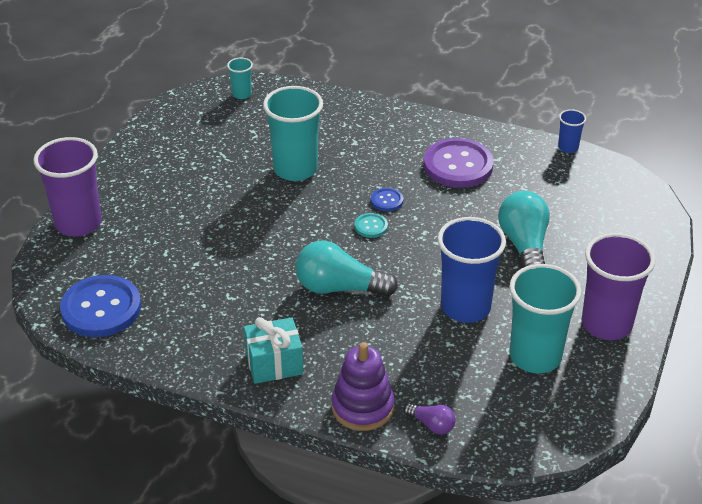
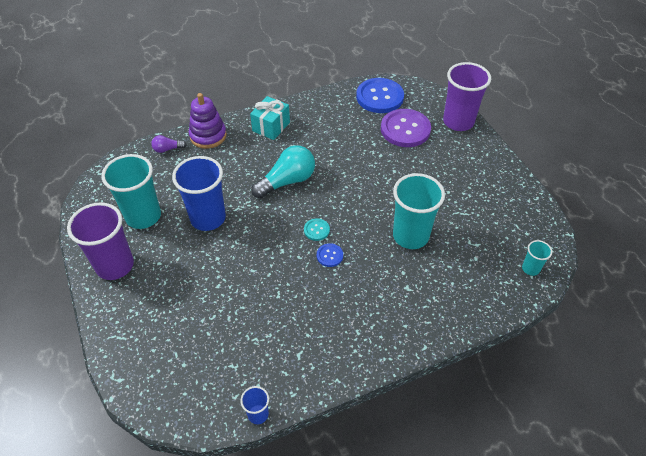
camera: 135 degrees right, 10 degrees up
purple button [424,138,494,188] -> purple button moved to [381,109,431,147]
turquoise light bulb [498,191,550,268] -> none

